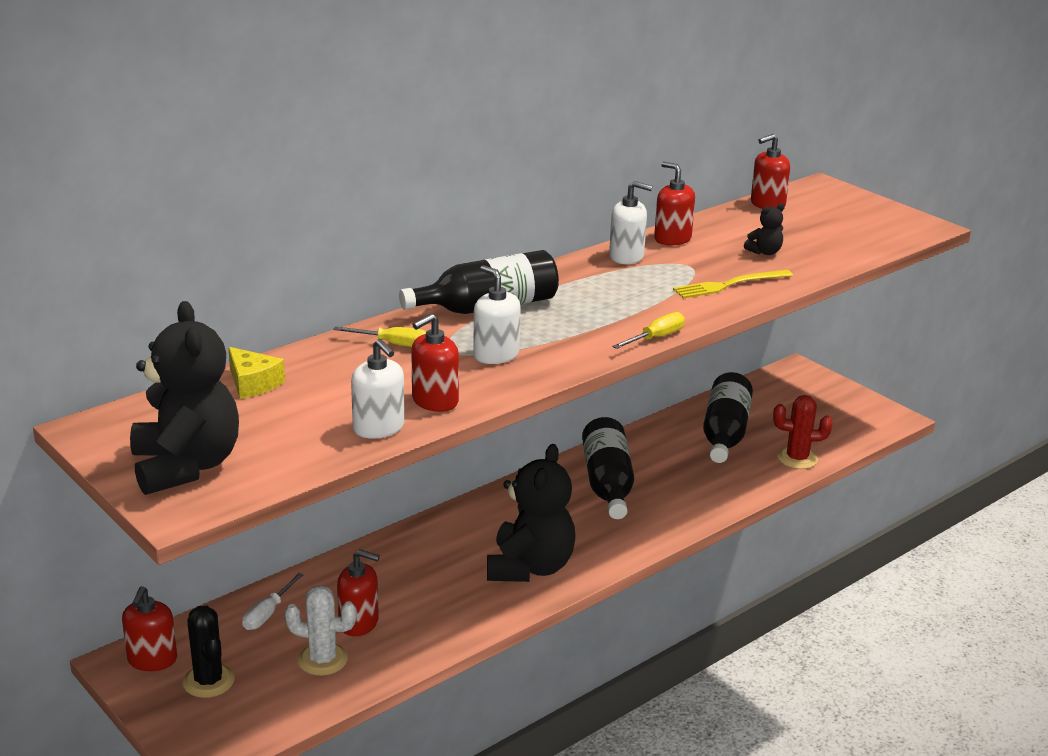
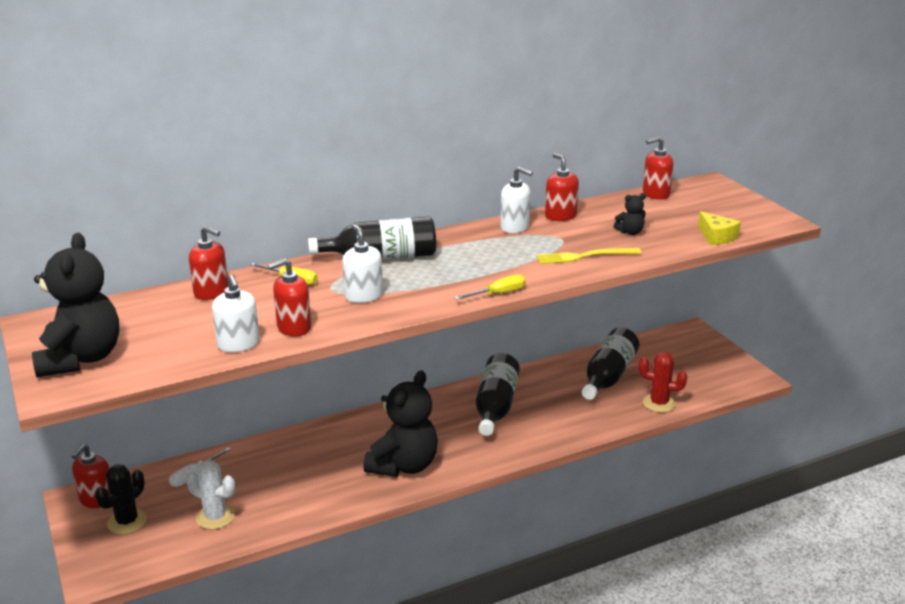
camera: 15 degrees right, 0 degrees up
black cactus [183,606,235,698] -> black cactus turned 45 degrees clockwise [95,464,147,534]
yellow cheese [228,347,285,399] -> yellow cheese moved to [698,211,741,245]
red soap dispenser [337,550,380,636] -> red soap dispenser moved to [189,226,229,300]

